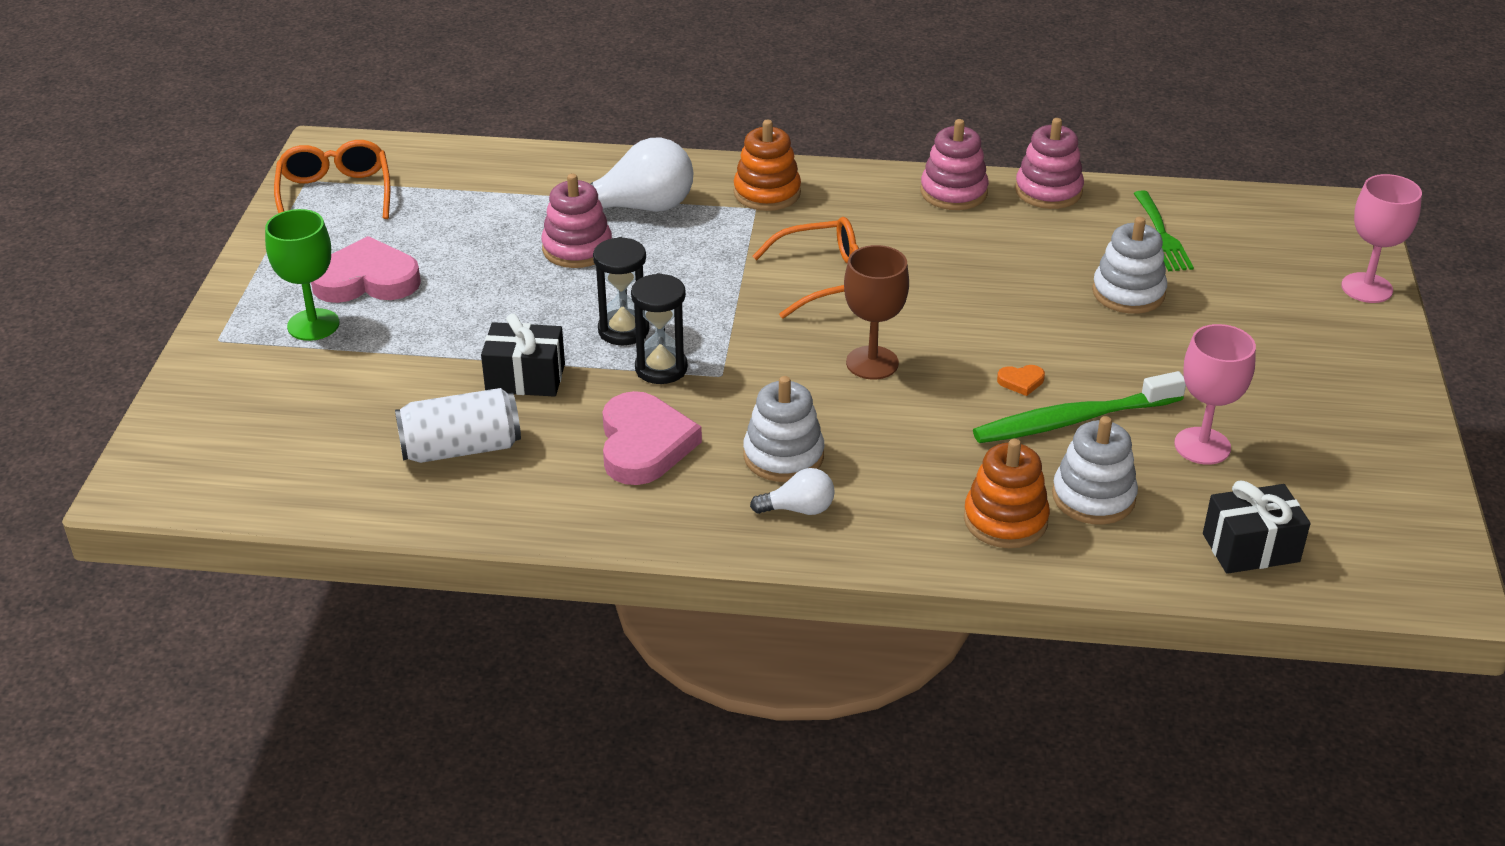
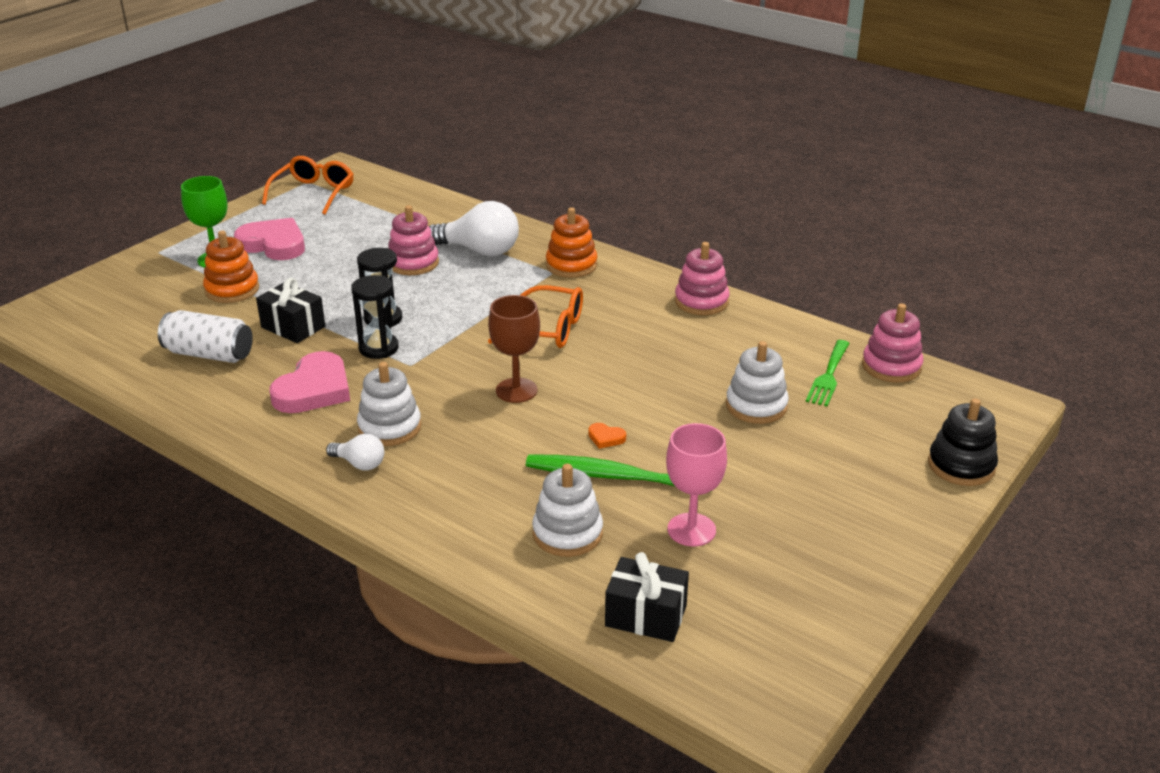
camera: 30 degrees right, 5 degrees down
orange stacking toy [964,439,1050,548] -> orange stacking toy moved to [203,231,259,303]
pink stacking toy [1015,118,1084,209] -> pink stacking toy moved to [862,303,923,383]
pink goblet [1341,174,1422,303] -> black stacking toy [928,398,998,486]

